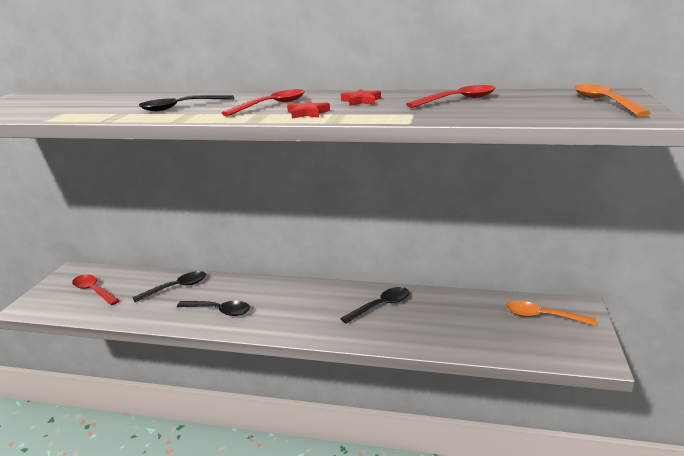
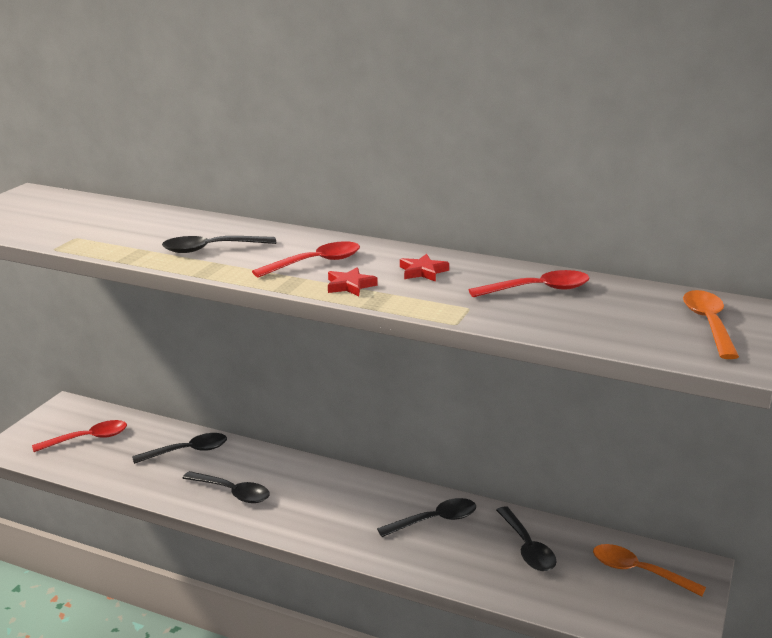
camera: 10 degrees right, 0 degrees up
red spoon [72,275,120,305] -> red spoon turned 105 degrees clockwise [32,420,127,452]
none -> black spoon [496,506,557,571]

